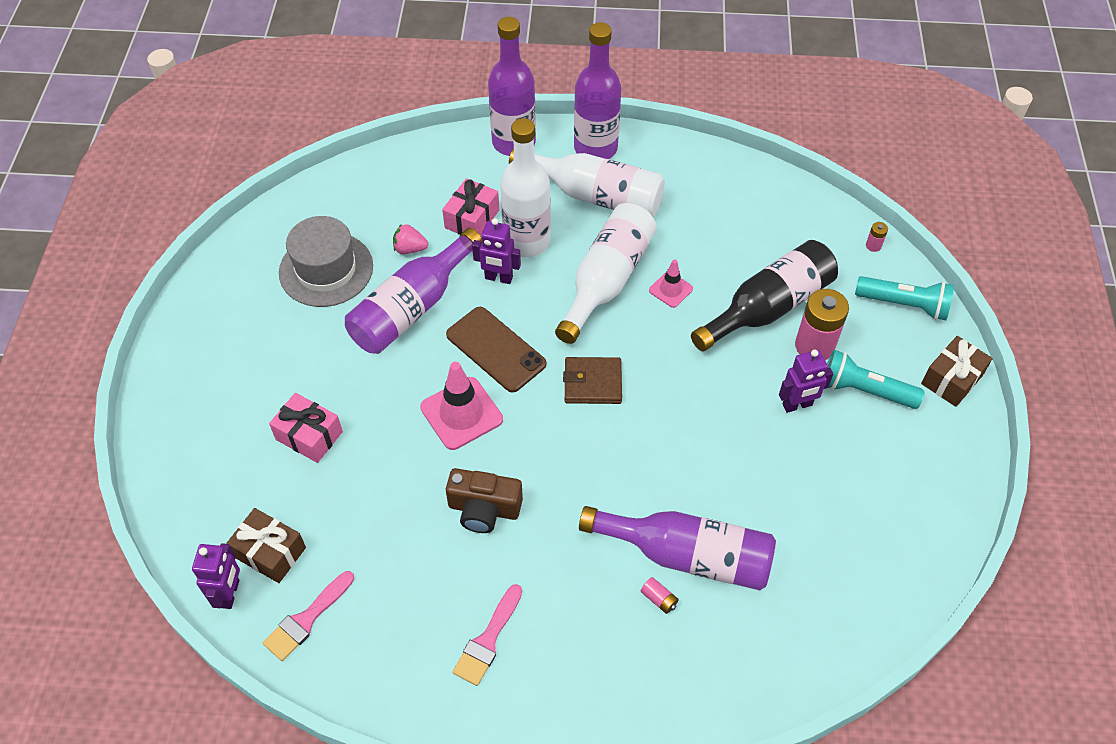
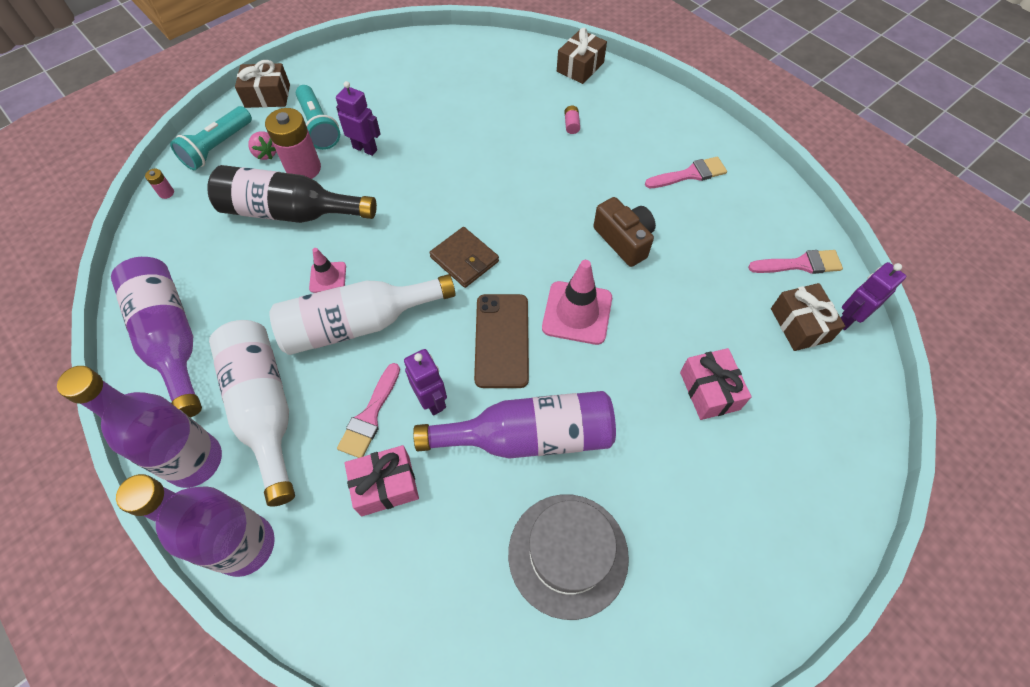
camera: 135 degrees left, 5 degrees up
pink strawberry [393,224,428,254] -> pink strawberry moved to [248,131,277,160]
white bottle [500,118,551,257] -> pink brush [337,363,400,458]
purple bottle [579,506,776,590] -> purple bottle moved to [111,257,202,418]
turquoise flashlight [855,276,954,320] -> turquoise flashlight turned 120 degrees counterclockwise [170,106,252,170]
none -> brown gift [557,28,607,84]

